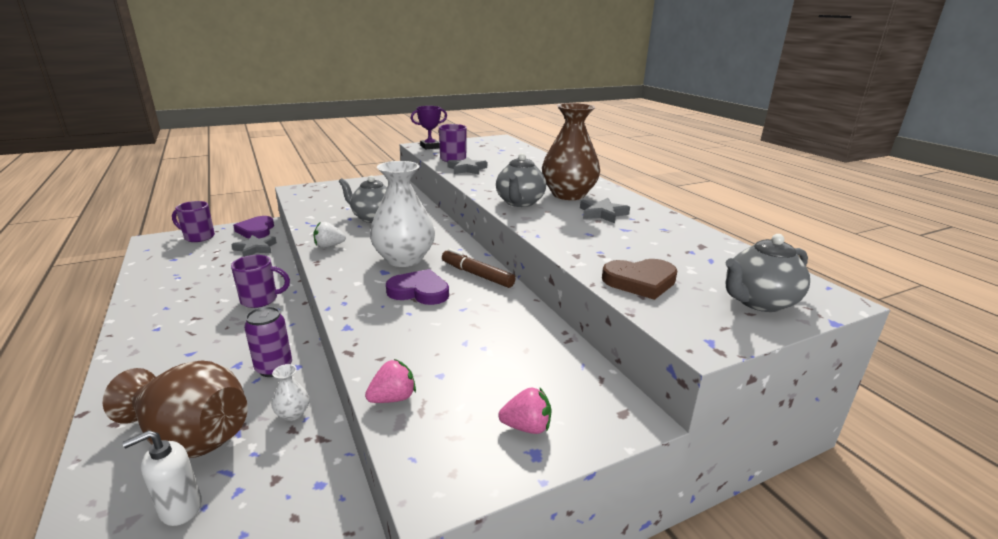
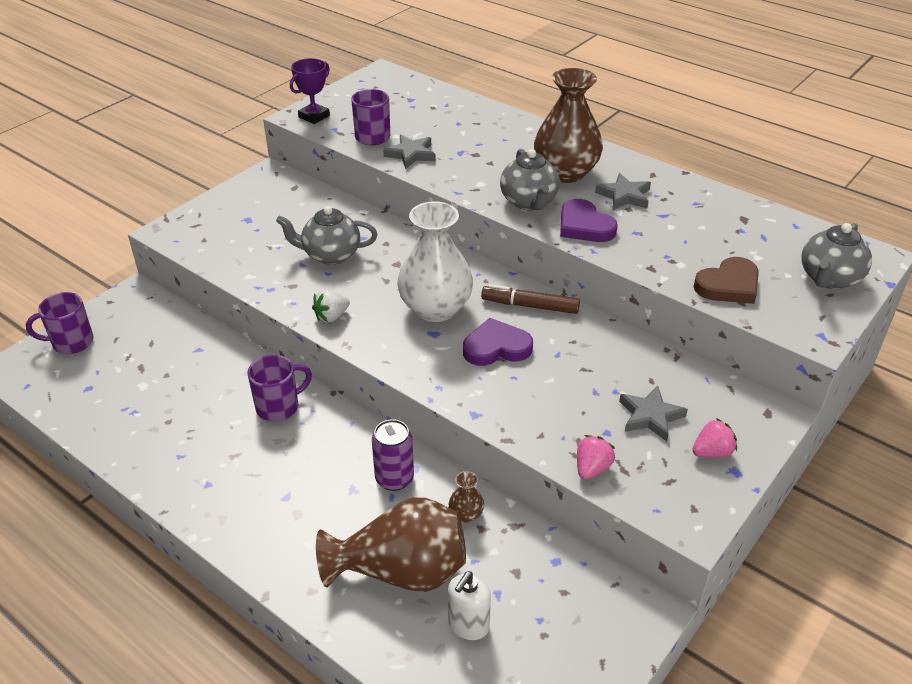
camera: 25 degrees left, 15 degrees up
grey star [231,235,277,257] -> grey star moved to [619,386,688,441]
purple heart [233,216,274,239] -> purple heart moved to [560,199,618,242]
white vase [272,364,309,421] -> brown vase [448,471,484,523]

